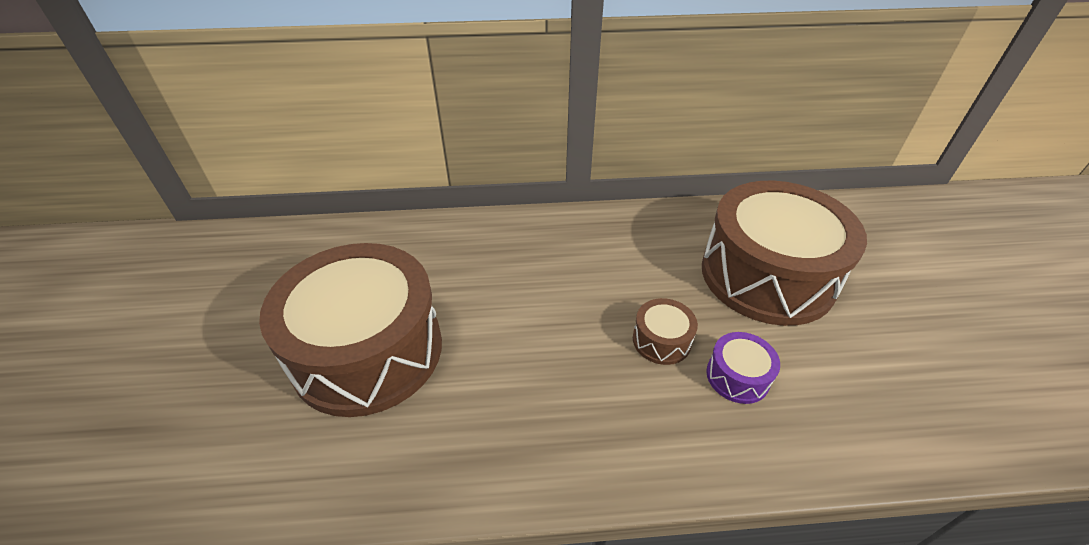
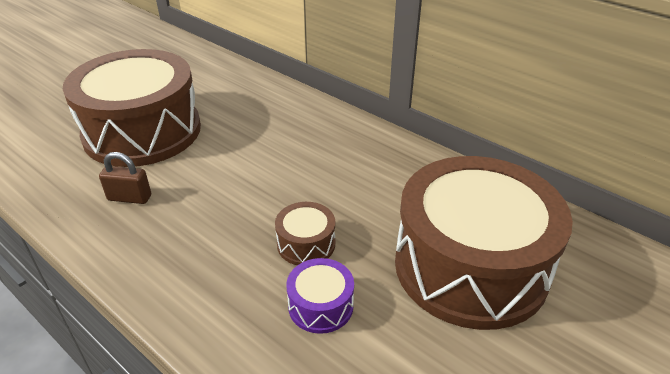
camera: 45 degrees right, 5 degrees down
none -> brown padlock [99,152,151,204]

